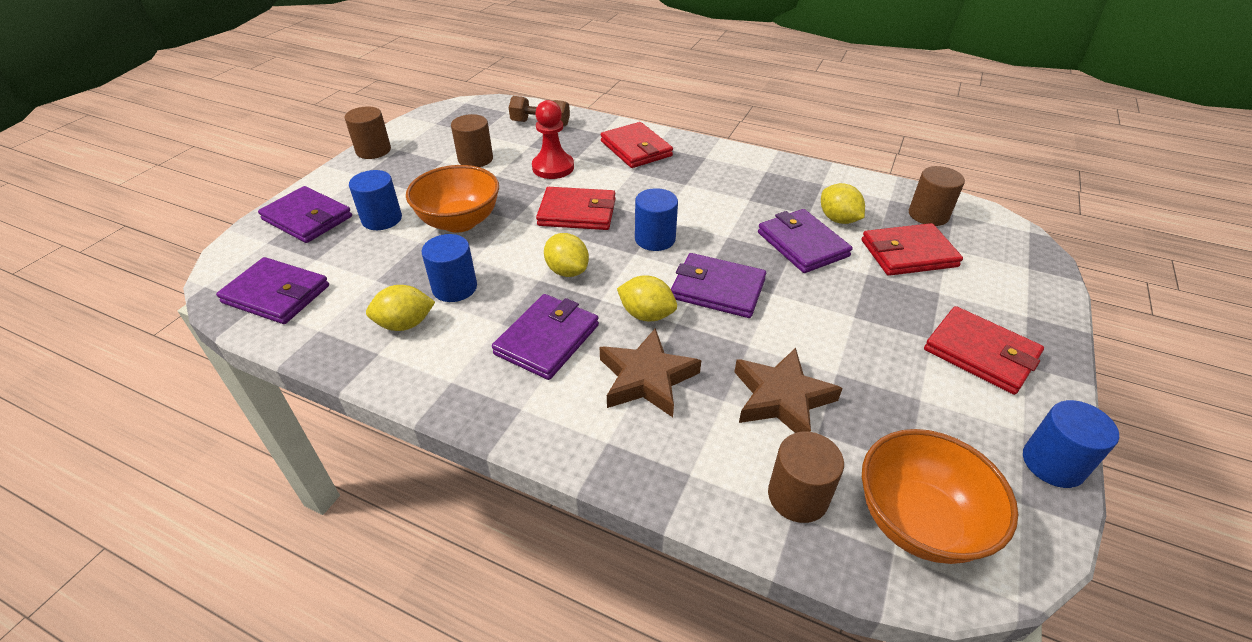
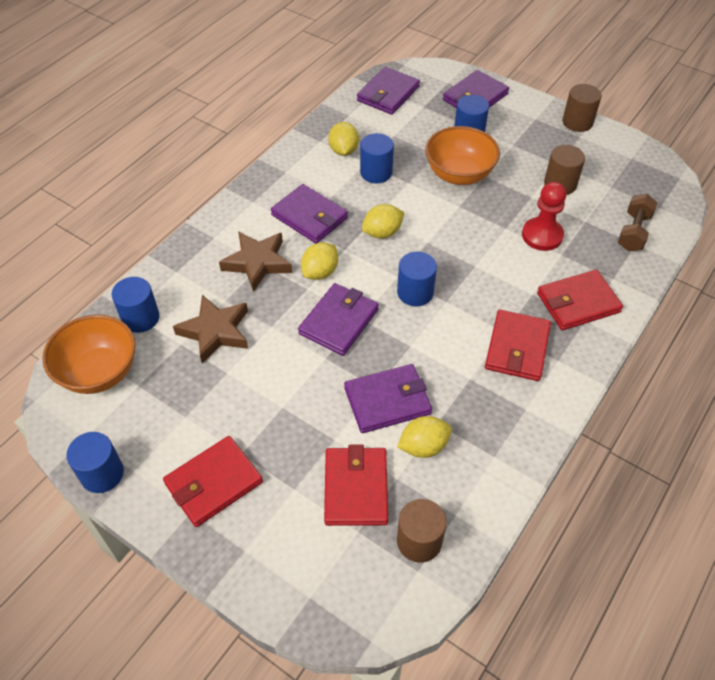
camera: 100 degrees right, 10 degrees up
red wallet [536,187,616,230] -> red wallet moved to [485,310,551,381]
brown cylinder [768,432,844,523] -> blue cylinder [112,277,159,333]

